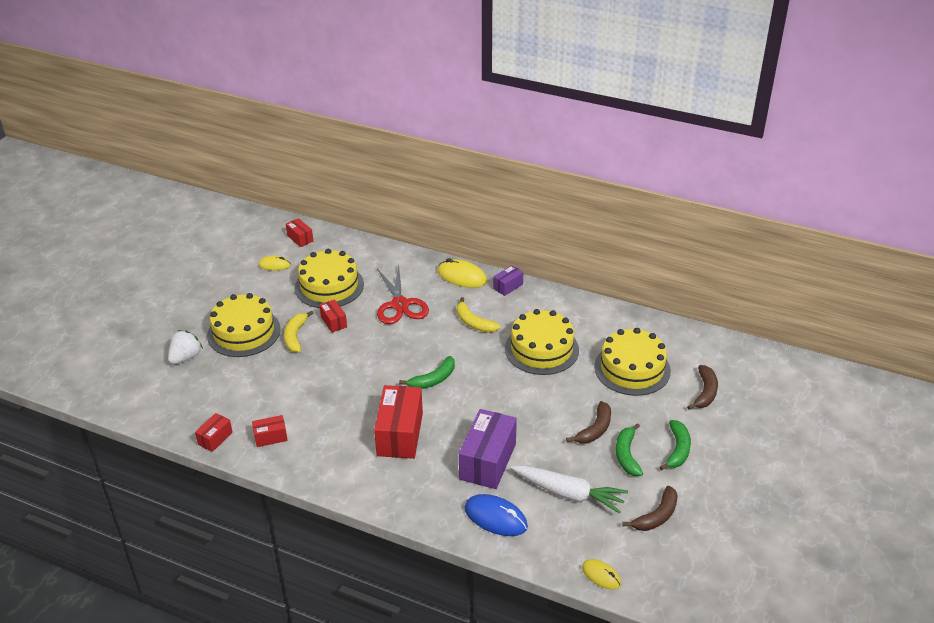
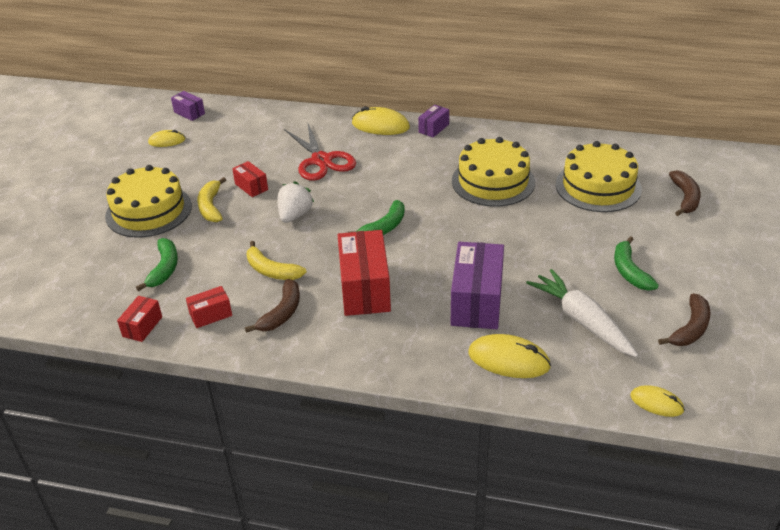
camera: 10 degrees left, 0 degrees up
white strawberry [168,330,203,364] -> white strawberry moved to [278,181,314,223]
red box [286,218,313,247] -> purple box [171,91,205,121]
yellow cake [295,249,364,308] -> none
yellow banana [457,297,500,333] -> yellow banana moved to [247,241,306,280]
blue mouse [465,494,528,536] -> yellow mouse [468,334,551,378]
white carrot [511,465,628,514] -> white carrot turned 135 degrees counterclockwise [526,269,638,357]
brown banana [566,401,611,444] -> brown banana moved to [245,279,300,333]
green banana [660,420,691,470] -> green banana moved to [136,238,178,291]

